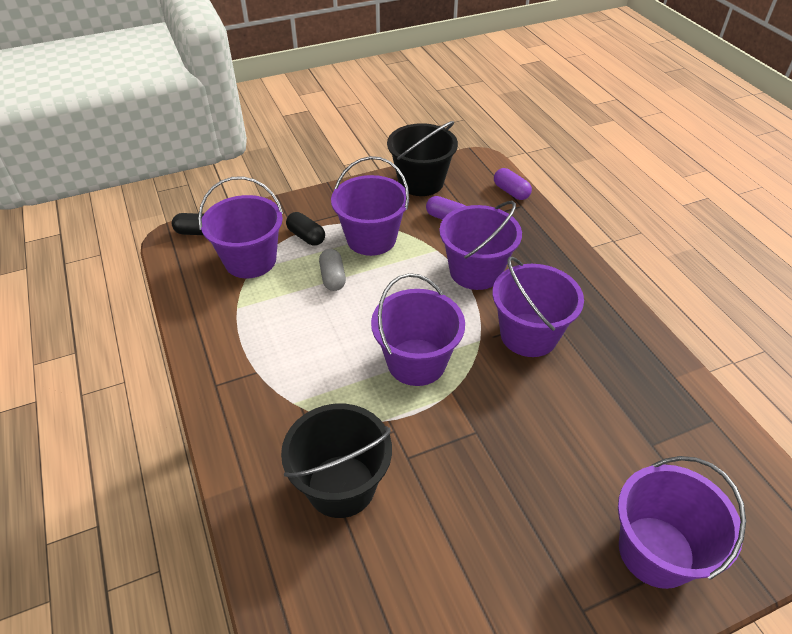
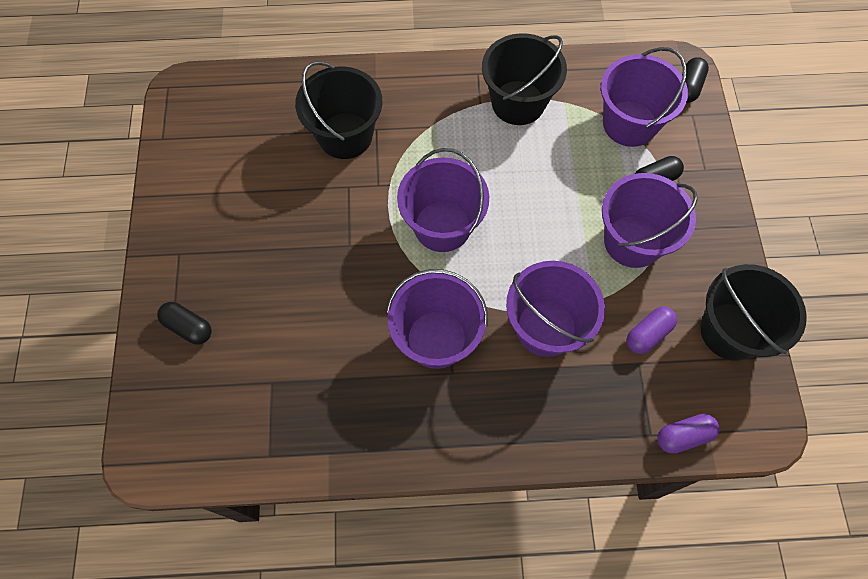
camera: 110 degrees right, 20 degrees up
grey capsule [319,249,346,291] -> none
purple bucket [618,456,746,589] -> black capsule [157,302,212,345]
none -> black bucket [482,33,567,125]

